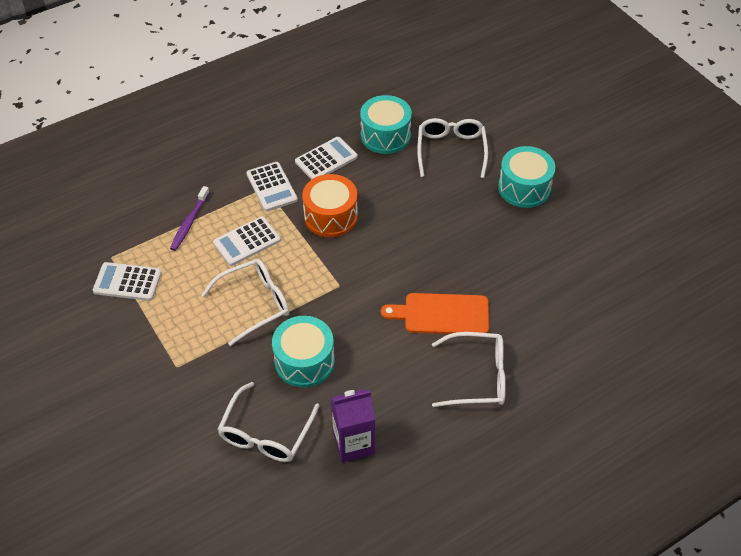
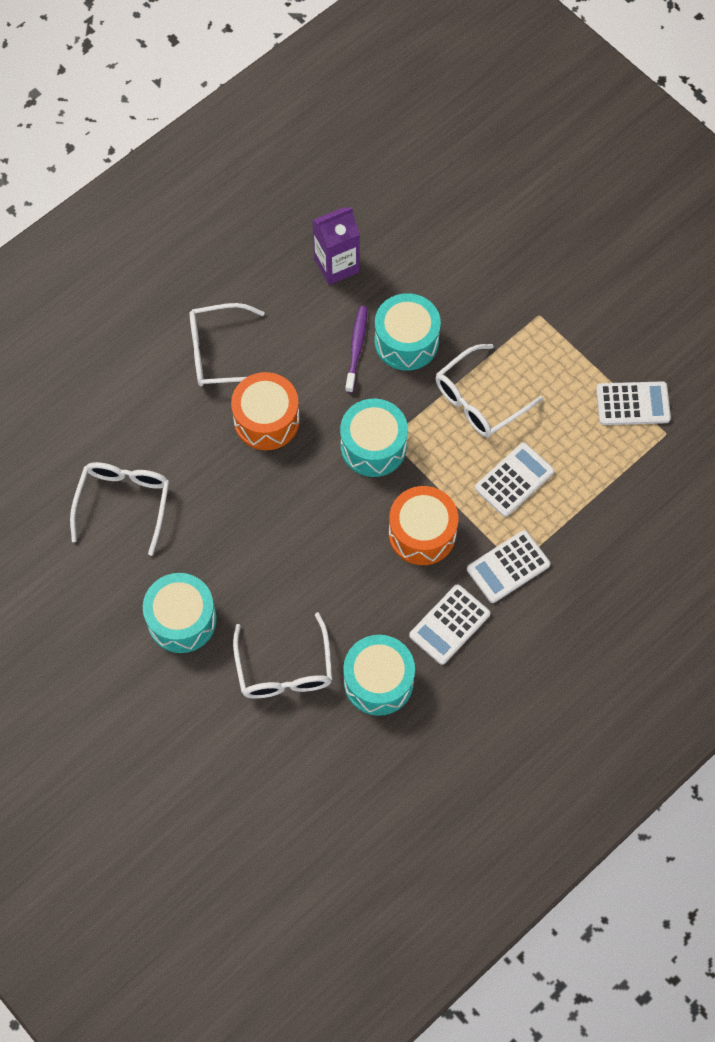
camera: 170 degrees right, 15 degrees up
purple toothbrush [170,186,210,251] -> purple toothbrush moved to [345,306,367,393]
white glasses [217,382,319,462] -> white glasses moved to [70,462,169,556]
white calculator [246,162,298,212] -> white calculator turned 90 degrees counterclockwise [467,530,550,603]
orange cutting board [381,293,489,334] -> orange drum [231,372,300,450]
none -> turquoise drum [340,399,408,477]

